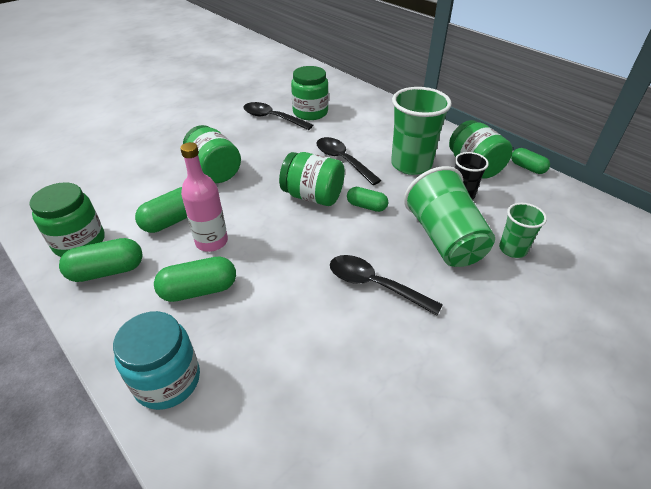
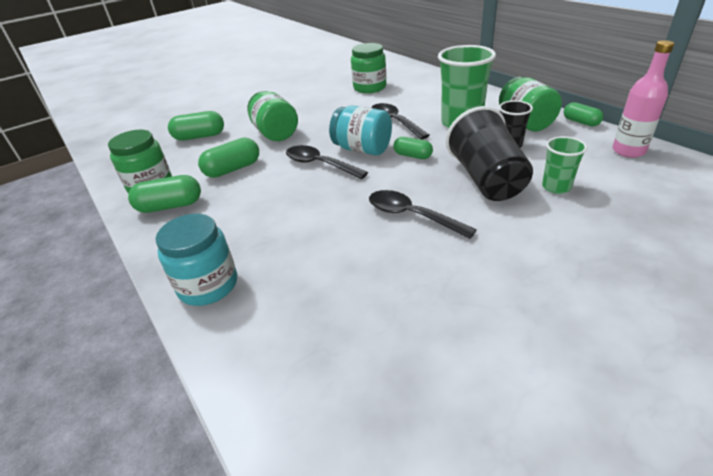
camera: 10 degrees right, 5 degrees down
green capsule [154,257,236,302] -> green capsule moved to [168,111,224,140]
pink bottle [180,142,228,252] -> pink bottle moved to [612,40,674,158]
black spoon [243,102,313,130] -> black spoon moved to [286,145,368,179]
green jar [279,152,345,206] -> turquoise jar [329,105,392,155]
green cup [404,166,495,267] -> black cup [446,106,533,201]

